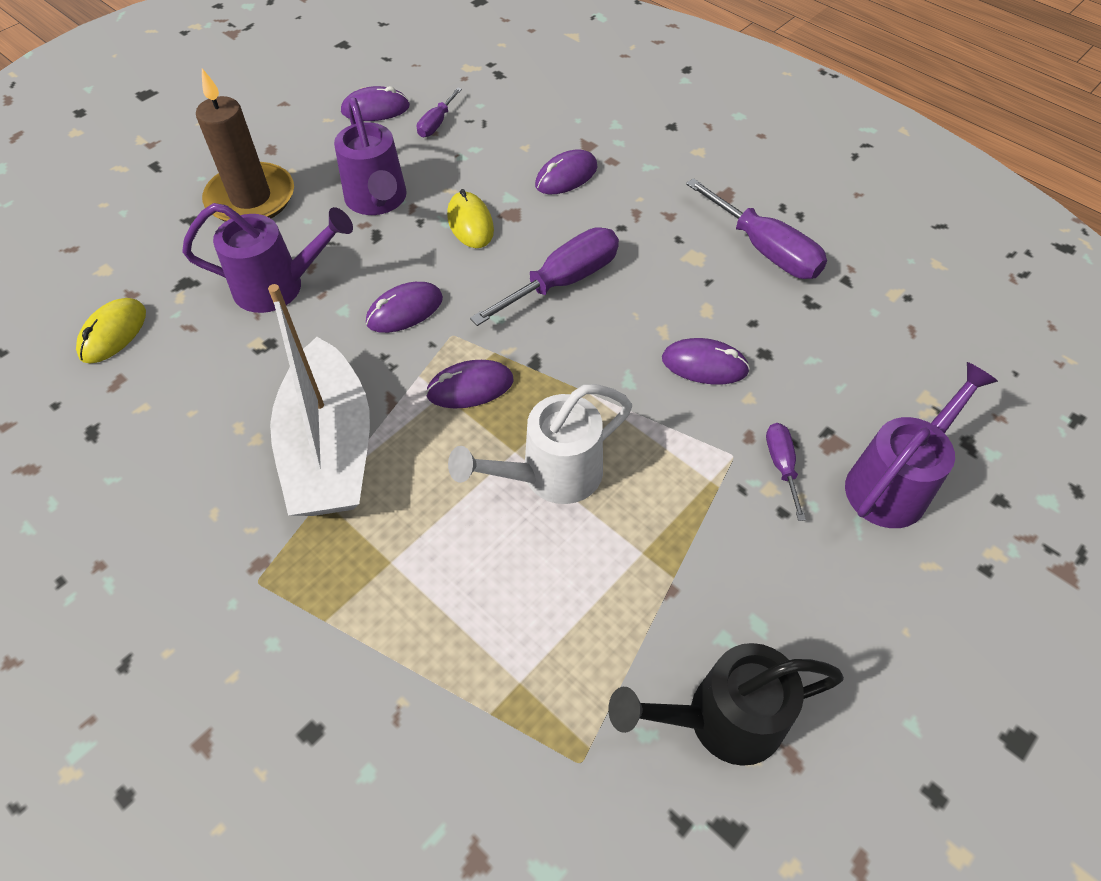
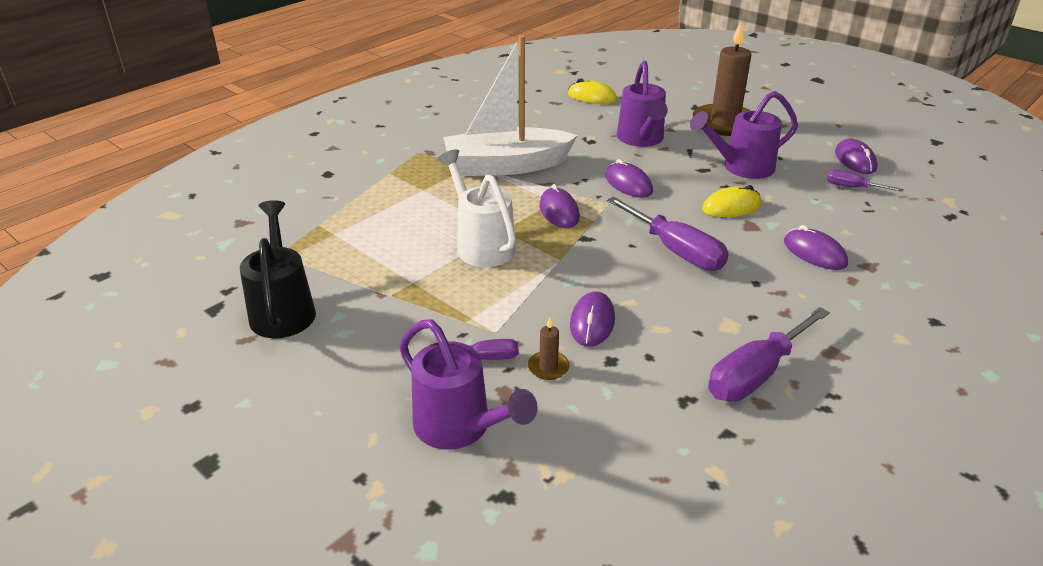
camera: 90 degrees right, 20 degrees down
none -> brown candle [528,317,570,380]

